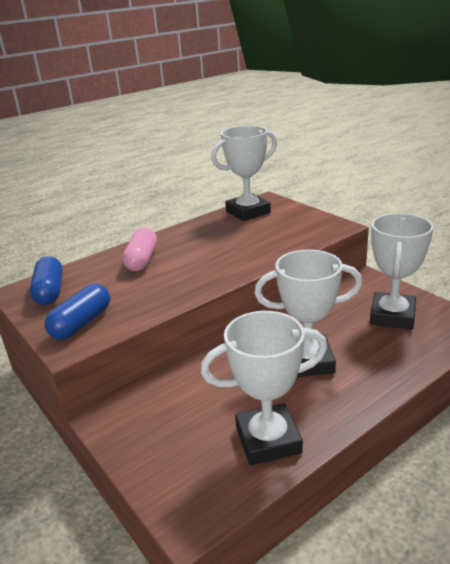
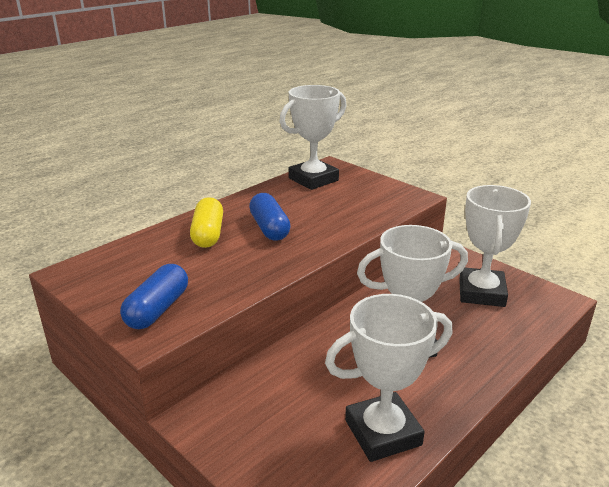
camera: 10 degrees left, 0 degrees up
blue capsule [30,256,63,305] -> blue capsule moved to [249,193,291,241]
pink capsule [122,228,157,271] -> yellow capsule [190,197,223,248]

